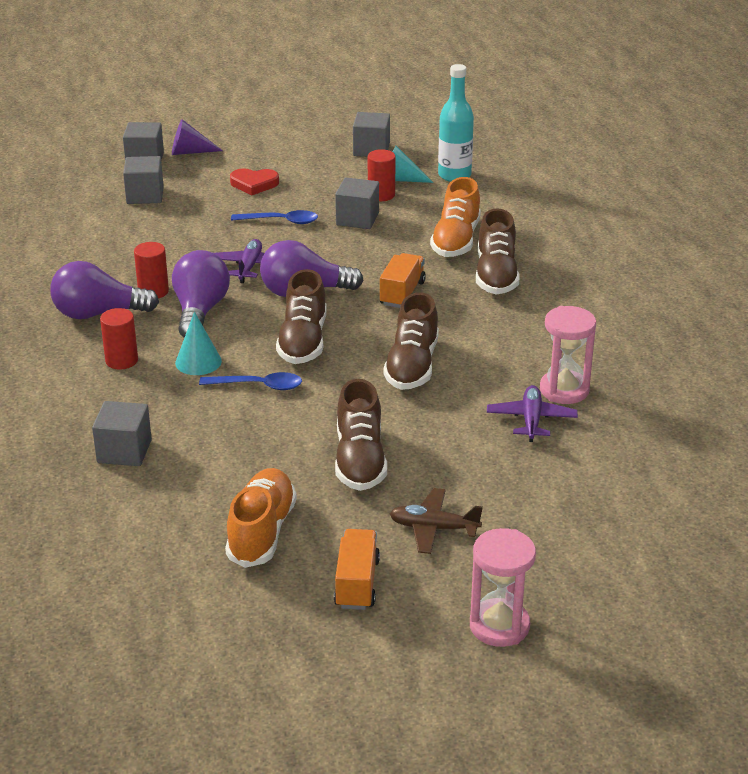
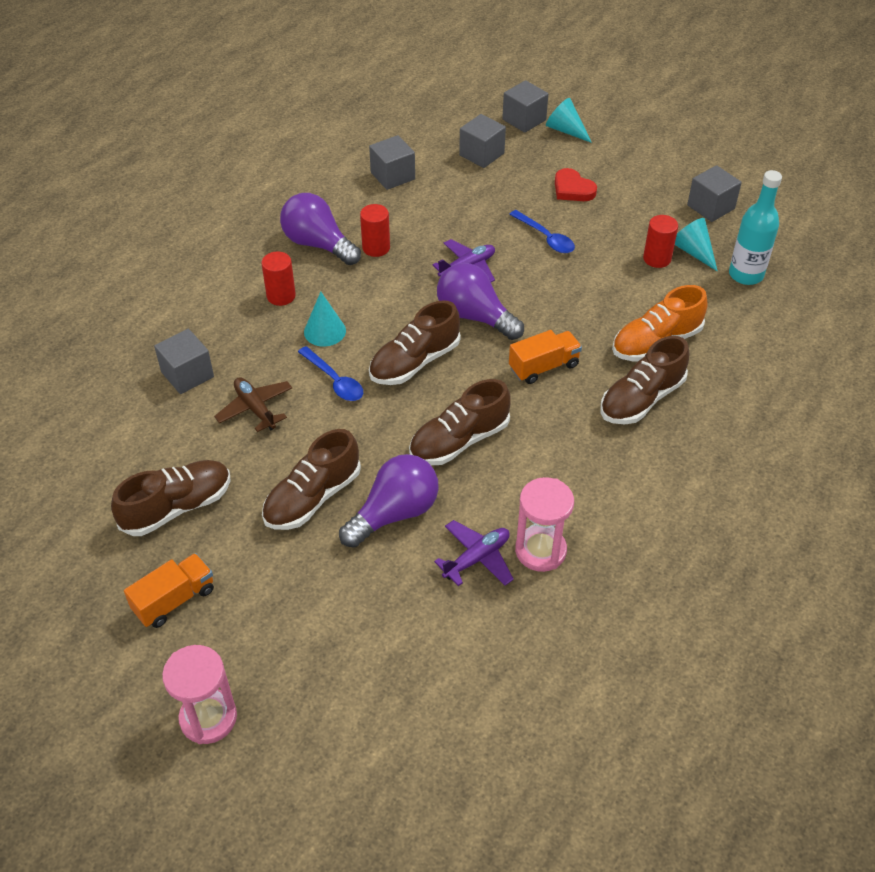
camera: 45 degrees right, 15 degrees up
purple cone [172,119,223,155] -> turquoise cone [546,98,592,143]
purple light bulb [172,250,230,338] -> purple light bulb moved to [339,454,439,548]
orange shoe [225,468,297,568] -> brown shoe [111,460,230,536]
grey cube [335,178,379,229] -> grey cube moved to [369,135,415,190]
brown plane [390,488,483,554] -> brown plane moved to [214,377,292,432]

